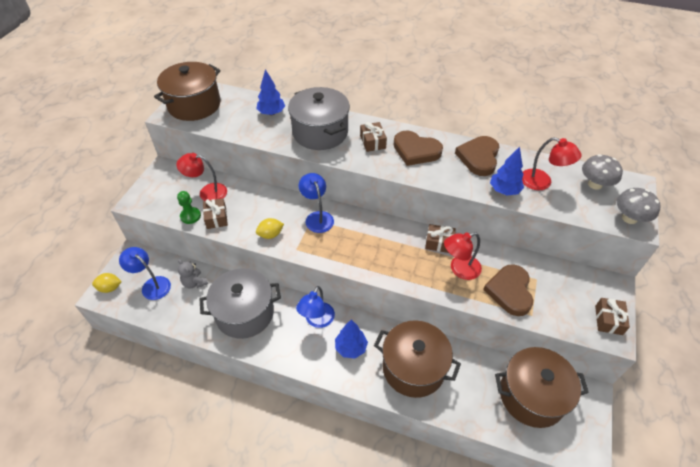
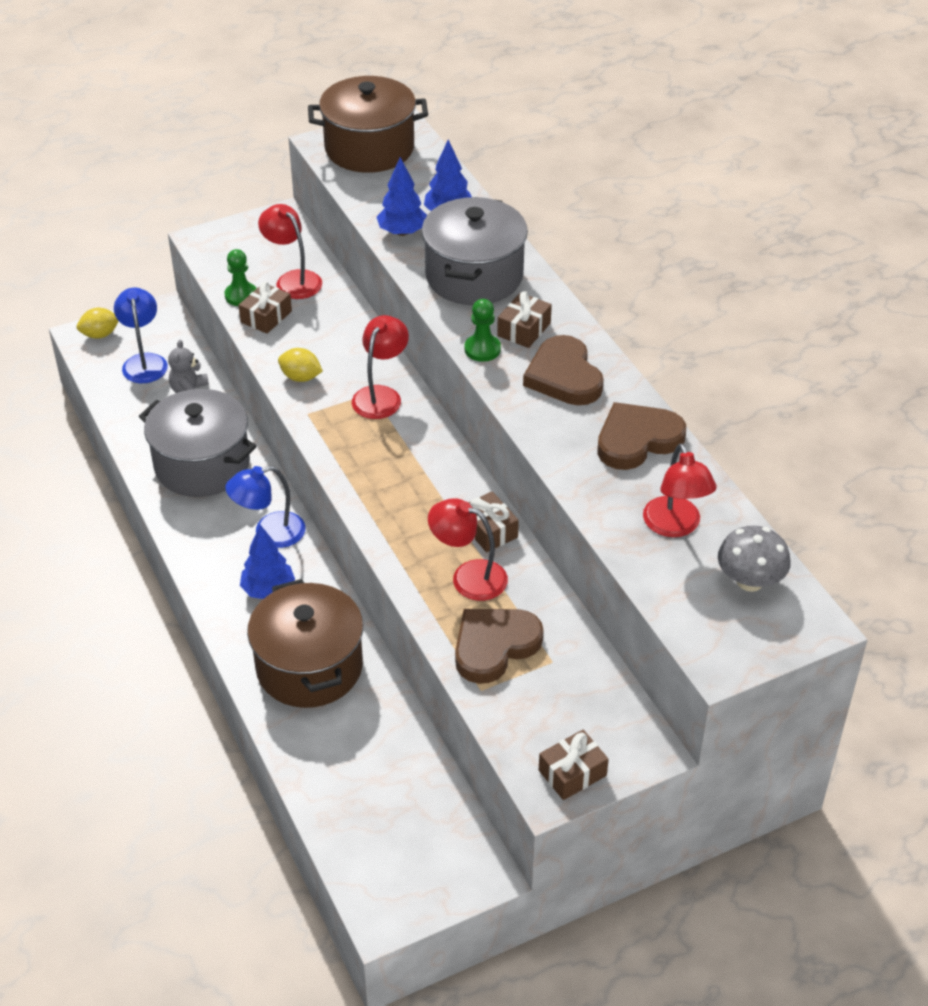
camera: 45 degrees right, 5 degrees down
yellow lemon [92,273,122,293] -> yellow lemon turned 60 degrees counterclockwise [77,308,119,339]
blue lamp [299,173,334,233] -> red lamp [352,315,409,419]
blue tree [490,147,524,195] -> blue tree moved to [377,157,427,236]
brown pot [495,347,589,428] -> none
grey mushroom [616,188,661,224] -> none
none -> green pawn [465,299,501,362]

